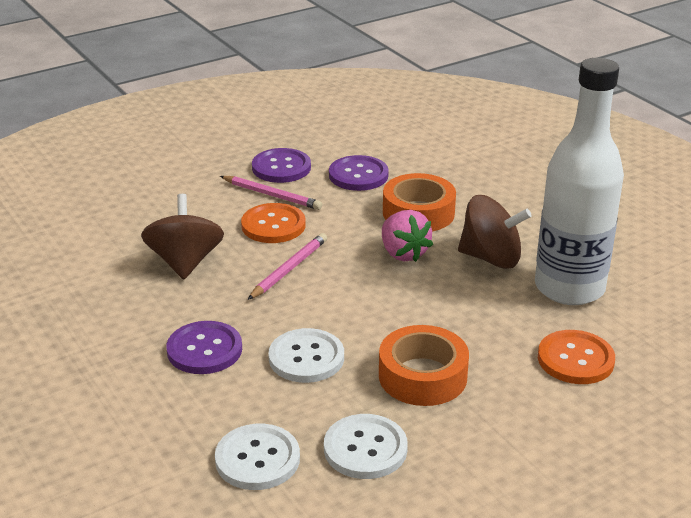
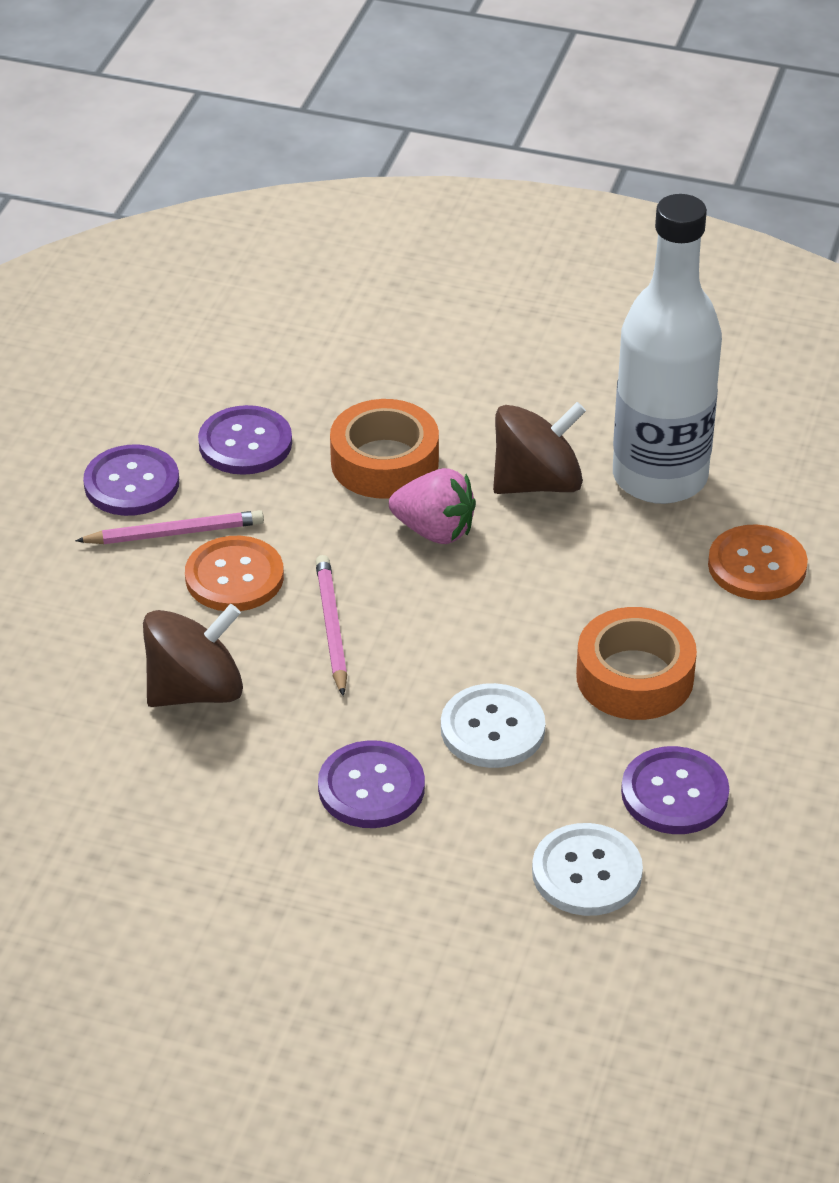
camera: 40 degrees left, 10 degrees up
brown spinning top [141,194,224,279] -> brown spinning top turned 105 degrees clockwise [143,604,243,707]
white button [324,414,408,479] -> purple button [621,746,729,834]

